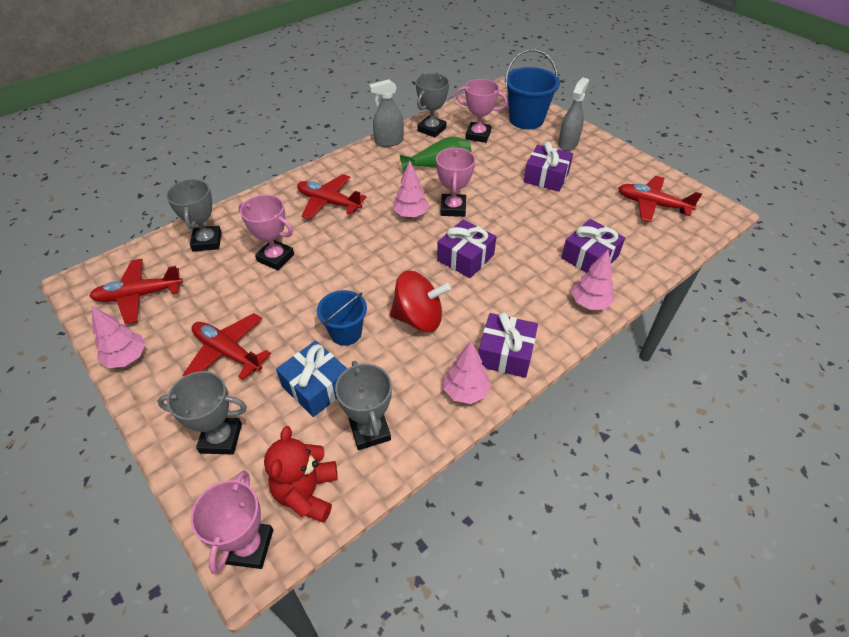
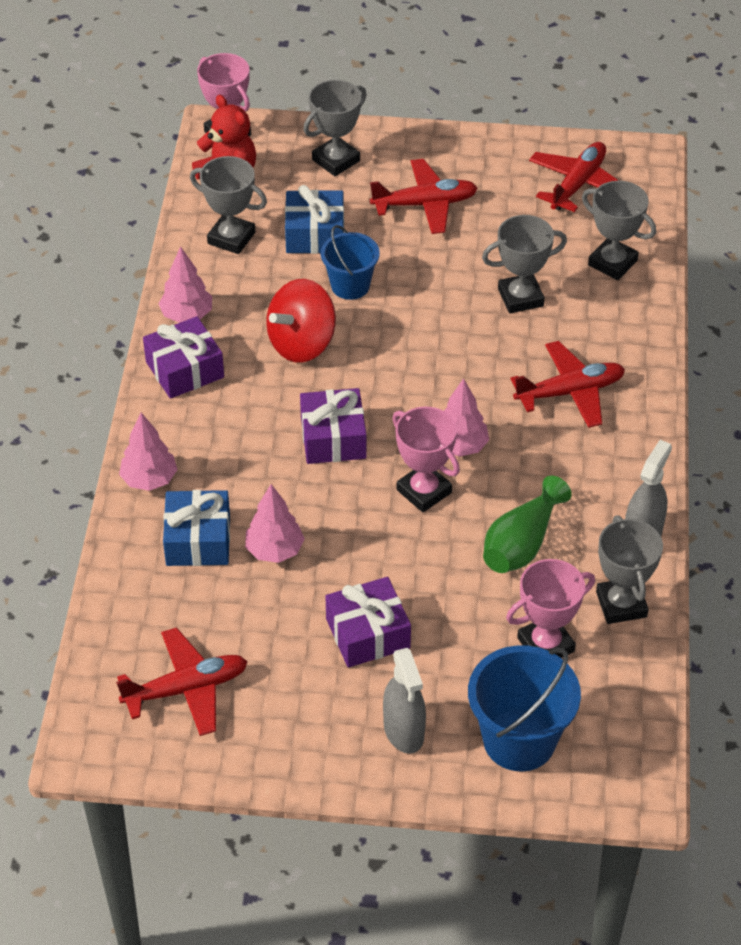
camera: 135 degrees right, 0 degrees up
pink tree [92,306,146,368] -> pink tree moved to [245,484,305,563]
pink trophy [238,195,294,270] -> grey trophy [482,215,567,313]
purple gift [561,219,625,273] -> blue gift [163,490,230,566]

